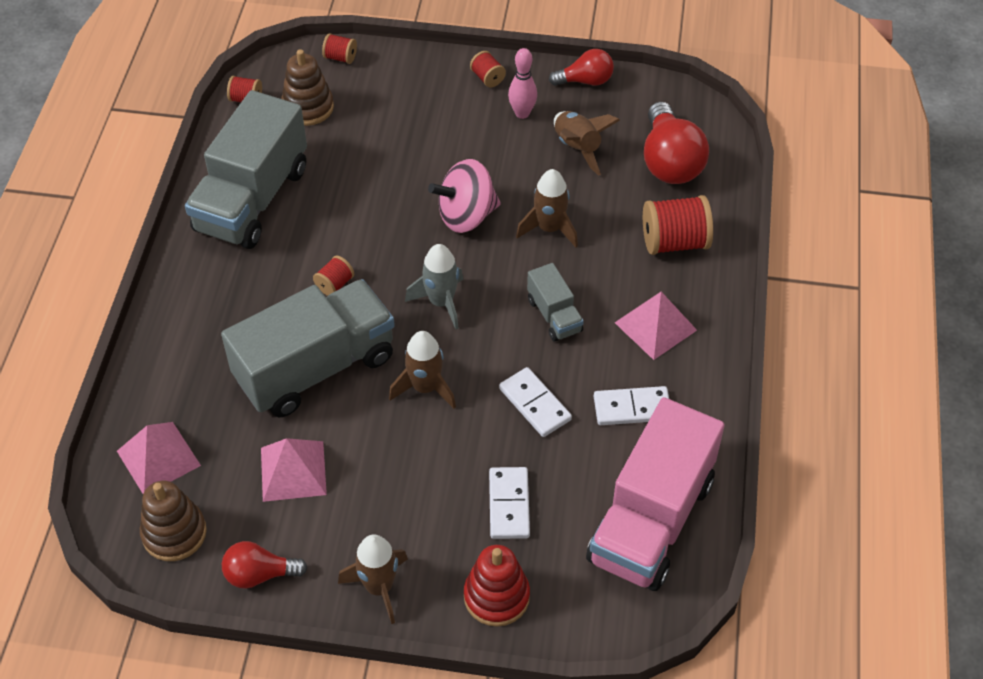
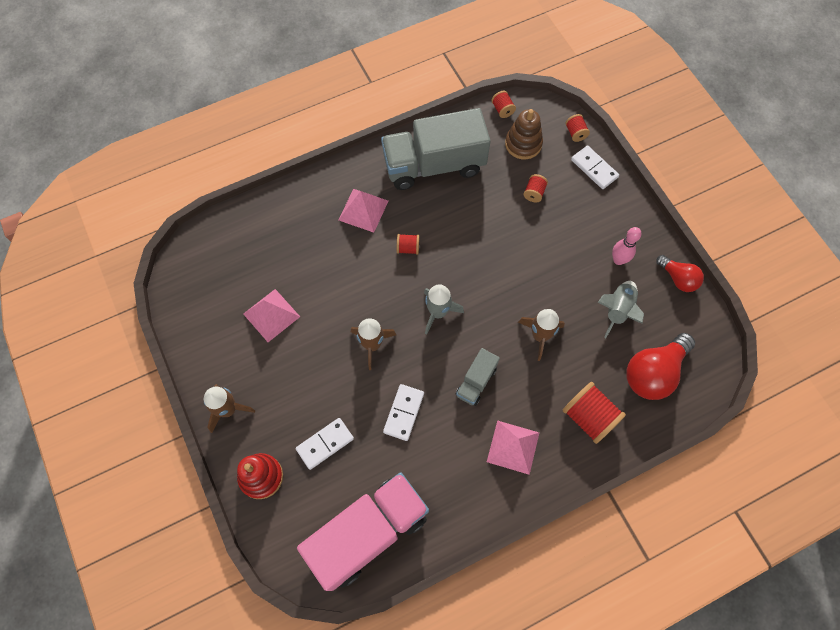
camera: 55 degrees right, 15 degrees up
pink pyramid [117,422,201,494] -> pink pyramid moved to [339,189,388,233]
brown stacking toy [140,481,207,561] -> none
grey truck [221,279,395,418] -> none
red light bulb [222,541,307,589] -> none
pink spinning top [428,159,501,233] -> none
red spool [470,51,506,87] -> red spool moved to [523,174,548,202]
brown rocket [554,111,620,176] -> grey rocket [598,281,644,338]
pink truck [586,397,724,591] -> pink truck turned 150 degrees clockwise [297,472,429,591]
white domino [594,386,669,425] -> white domino moved to [571,145,619,189]

